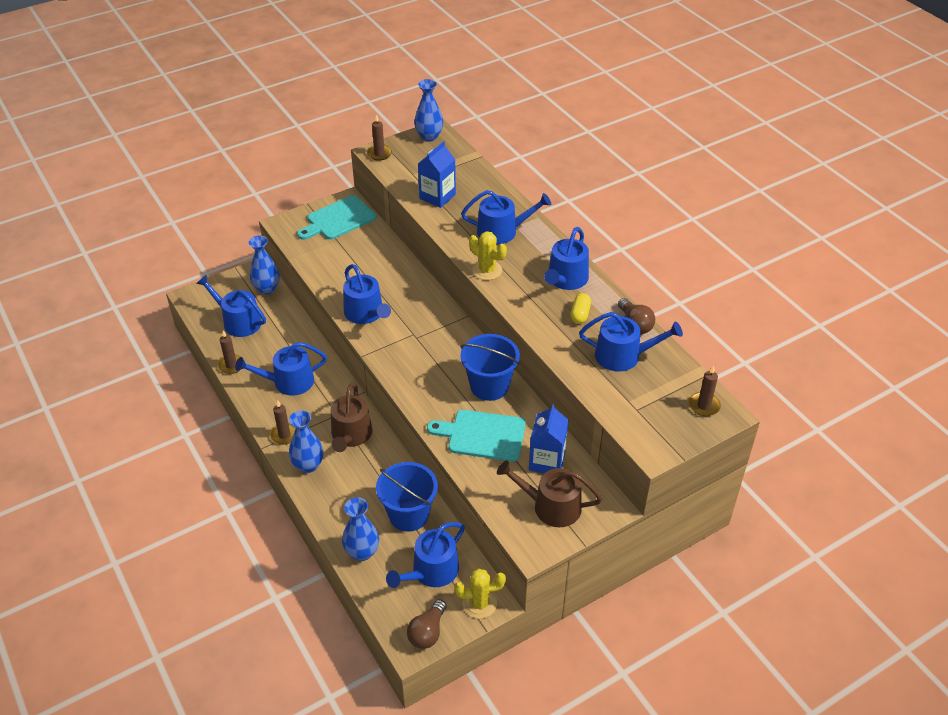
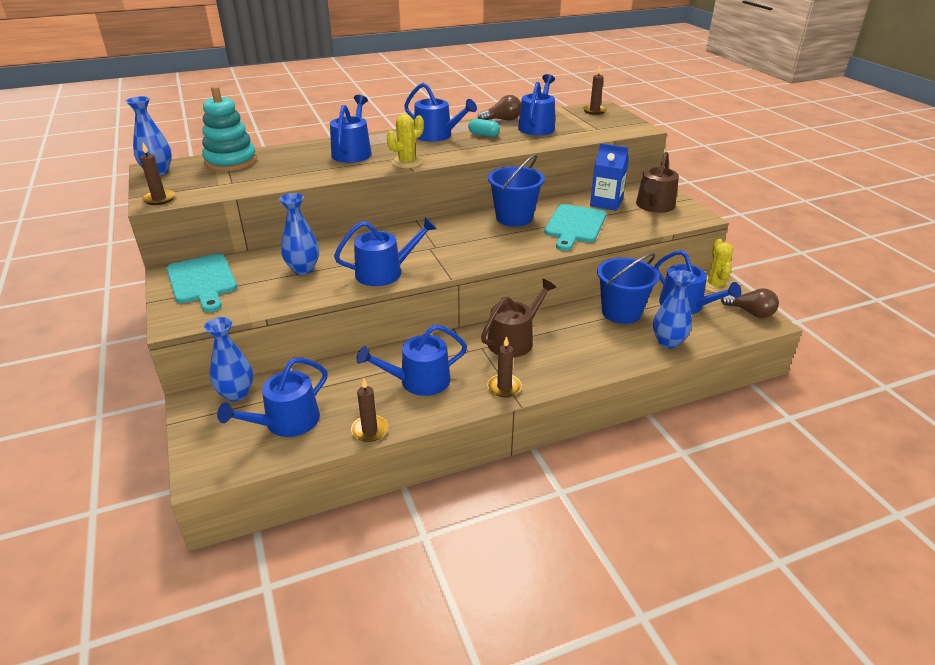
camera: 80 degrees left, 10 degrees down
blue watering can [235,342,327,396] -> blue watering can turned 75 degrees clockwise [357,324,467,396]
blue vase [289,411,324,473] -> blue vase moved to [279,193,319,275]
brown watering can [331,383,373,452] -> brown watering can turned 60 degrees counterclockwise [481,279,556,357]
blue carton [418,141,456,208] -> none
yellow capsule [571,293,591,324] -> turquoise capsule [468,119,500,137]
none -> turquoise stacking toy [202,86,257,171]

